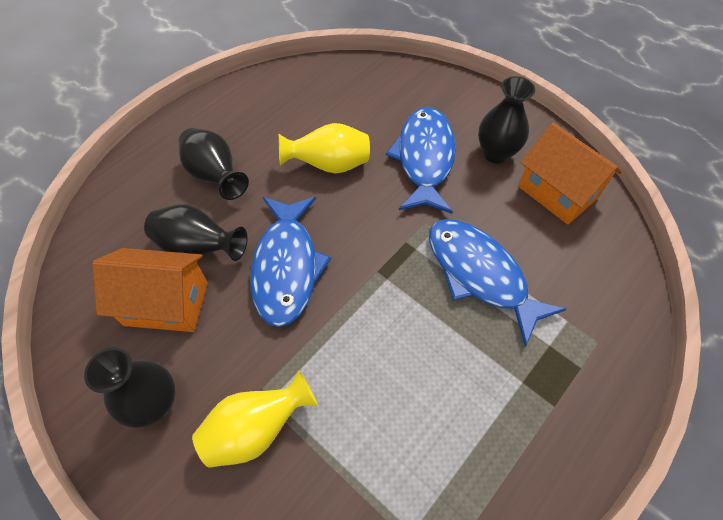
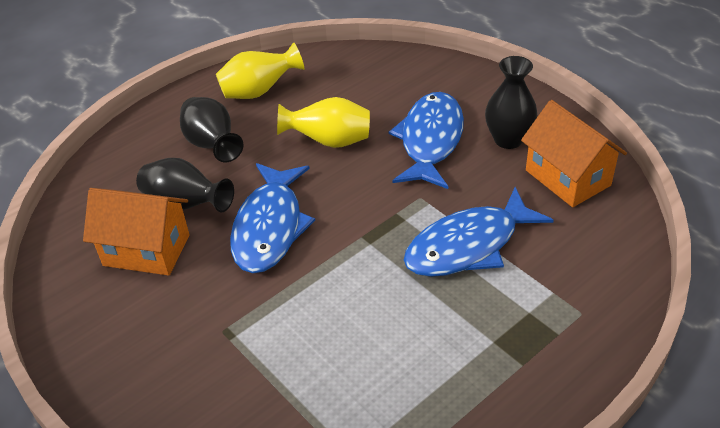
camera: 10 degrees right, 15 degrees down
black vase [84,348,176,428] -> none
yellow vase [192,370,318,468] -> yellow vase moved to [216,42,304,99]
blue fish [429,219,566,347] -> blue fish turned 90 degrees counterclockwise [404,187,553,277]

